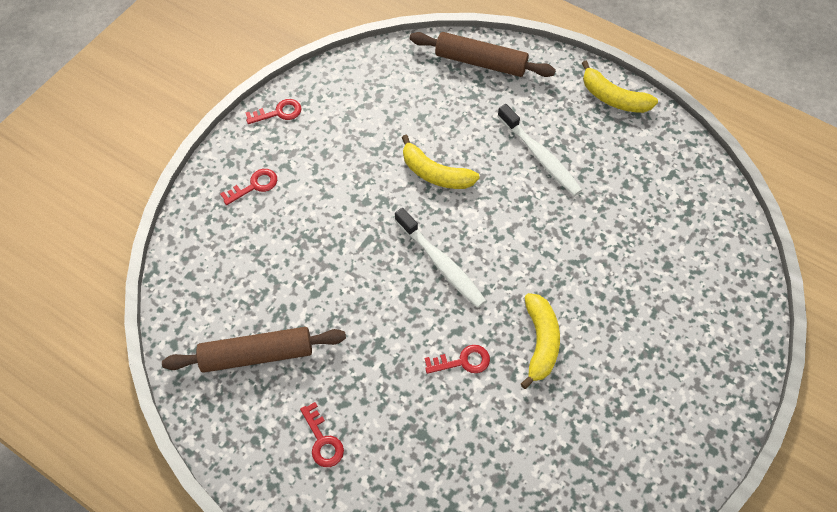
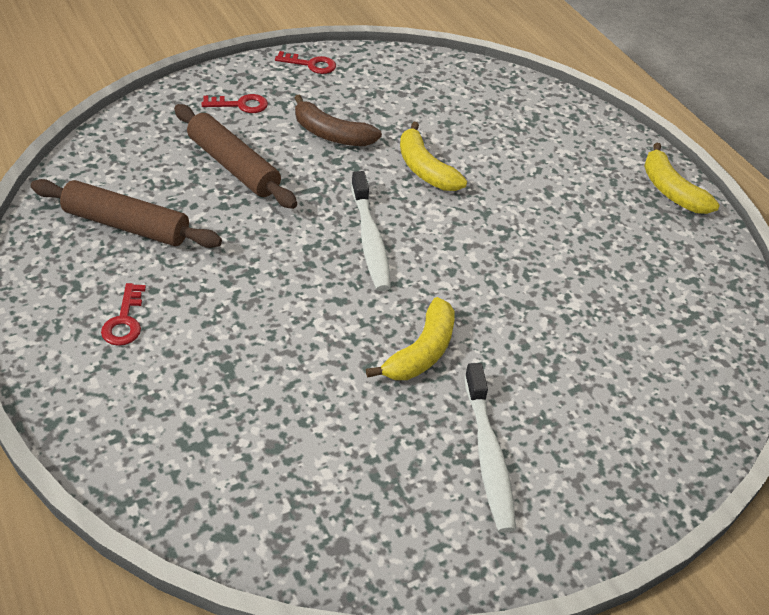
camera: 25 degrees right, 15 degrees down
brown rolling pin [410,32,556,77] -> brown rolling pin moved to [174,104,297,209]
red key [425,345,490,374] -> none
white toothbrush [497,104,582,196] -> white toothbrush moved to [464,363,516,533]
none -> brown banana [295,94,382,146]

